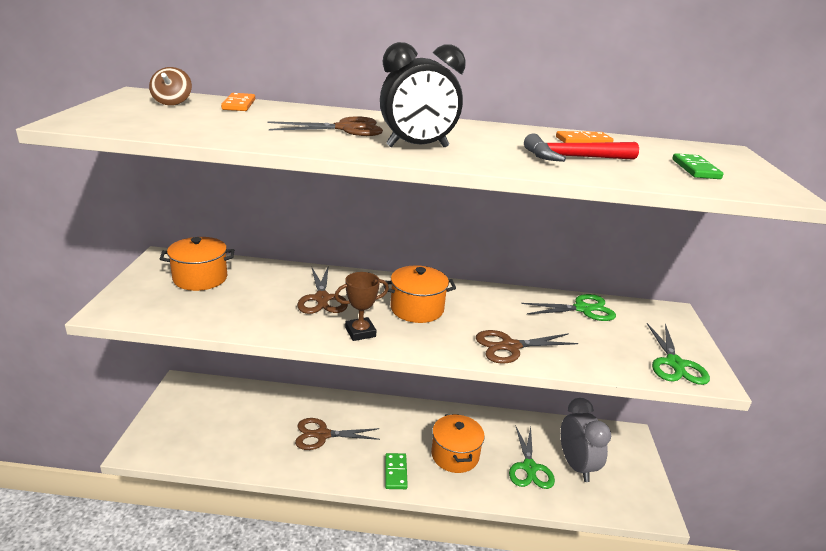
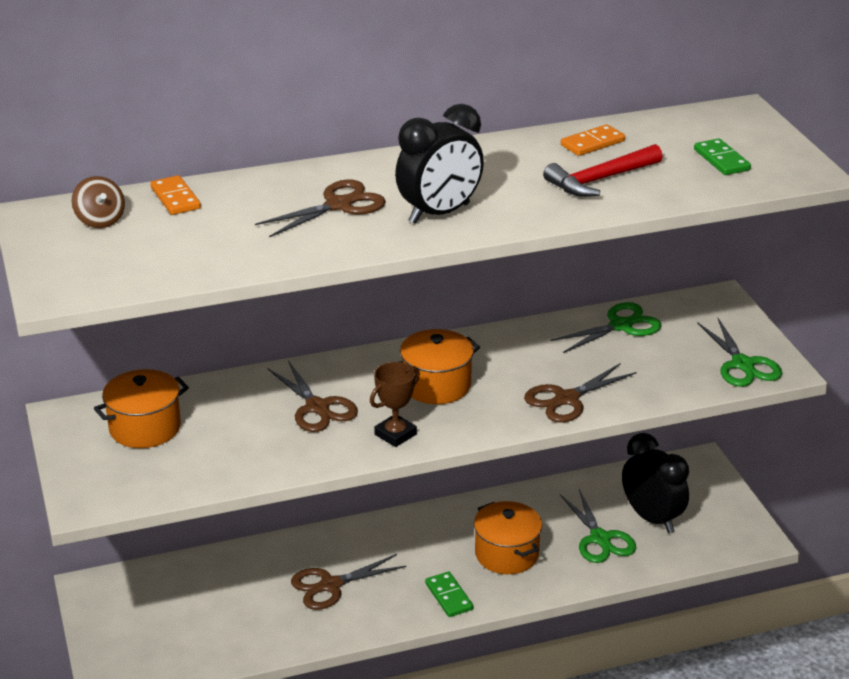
camera: 20 degrees left, 5 degrees up
grey clock [560,398,611,482] -> black clock [622,433,689,533]

